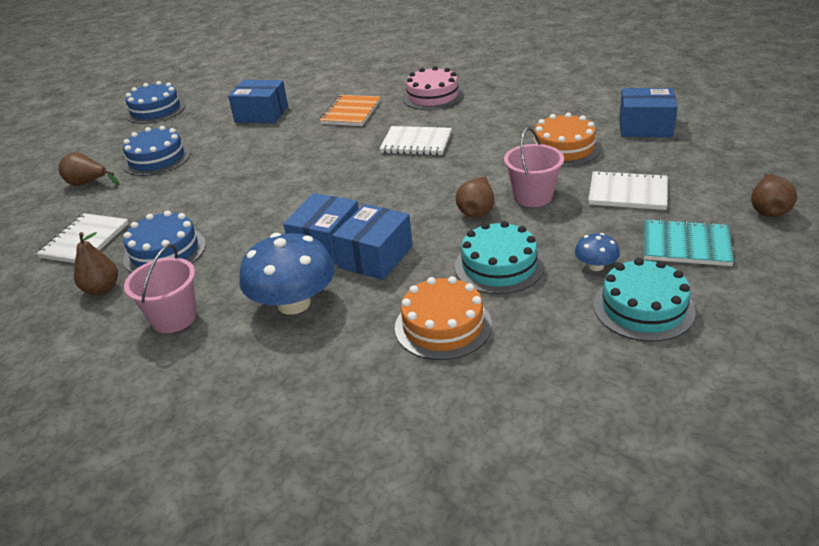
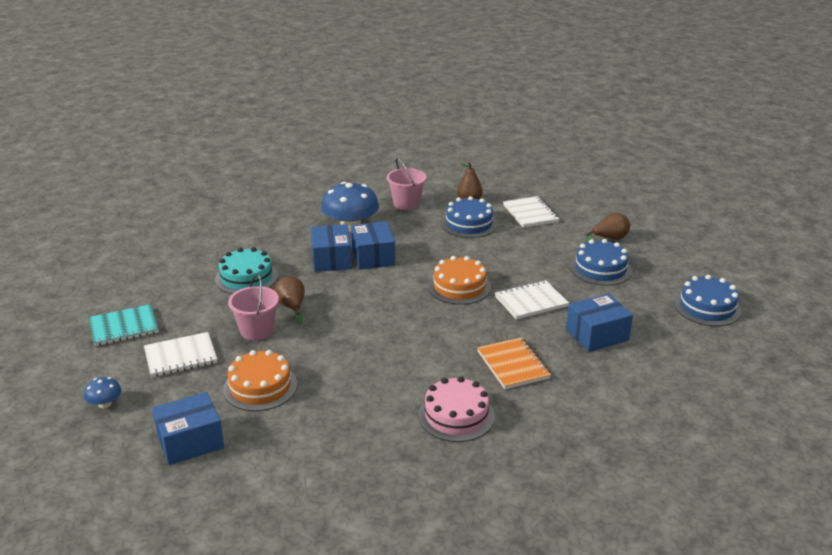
camera: 140 degrees right, 5 degrees down
white notebook [379,126,452,155] -> white notebook moved to [495,280,569,320]
orange cake [395,276,492,360] -> orange cake moved to [428,256,491,305]
blue mushroom [575,233,620,271] -> blue mushroom moved to [84,377,122,408]
turquoise cake [594,258,696,342] -> none
brown pear [751,174,797,217] -> none

